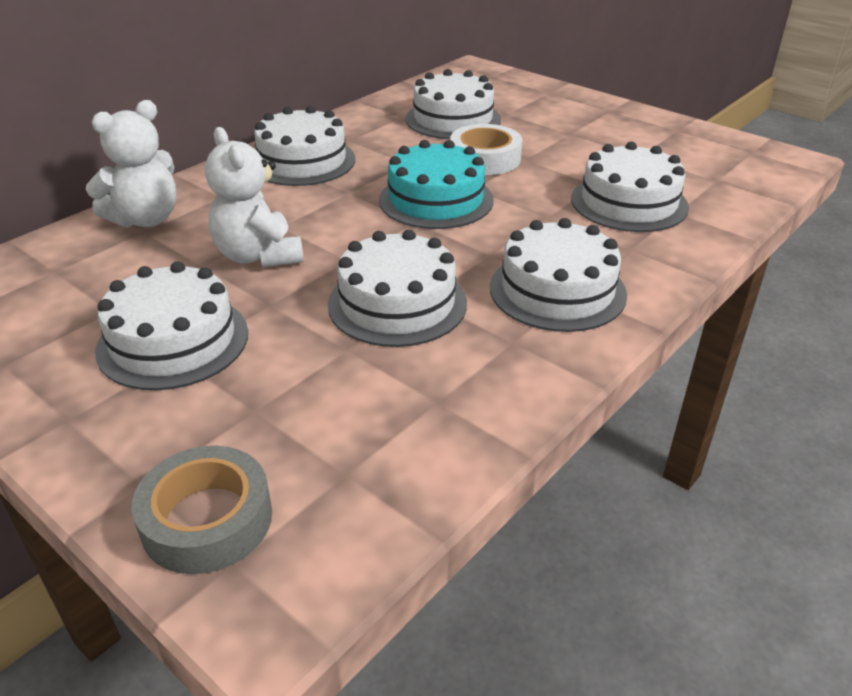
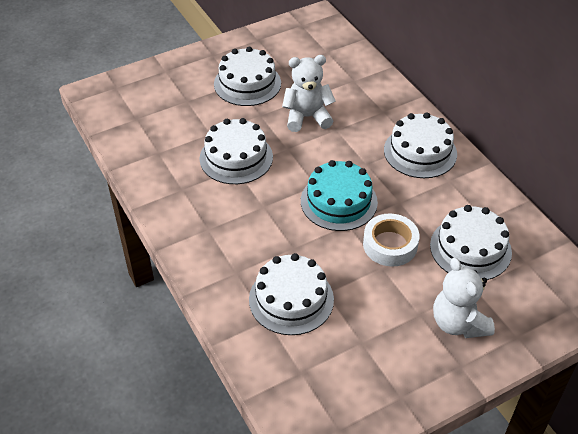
camera: 110 degrees right, 10 degrees up
white teddy bear [86,100,176,227] -> white teddy bear moved to [433,258,495,338]
grey tape [132,446,272,574] -> none
white cake [490,218,627,332] -> none

